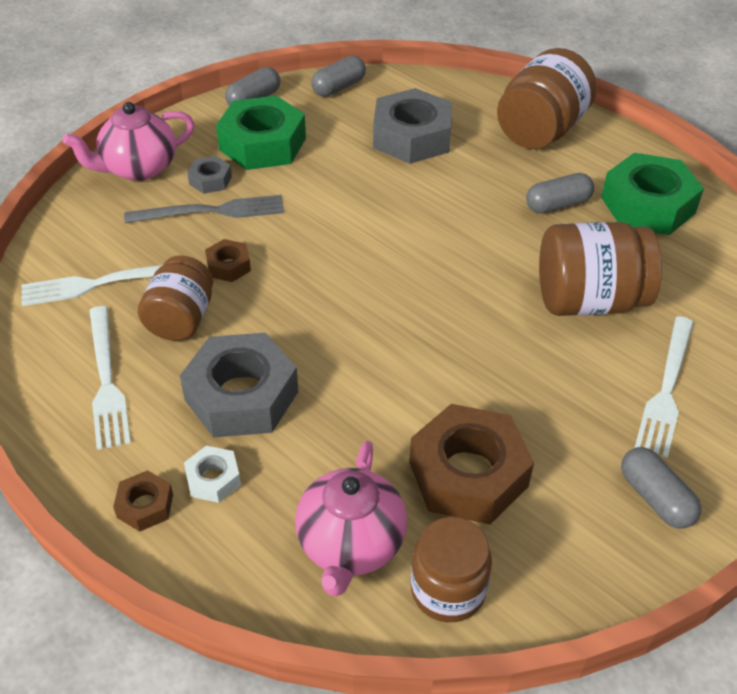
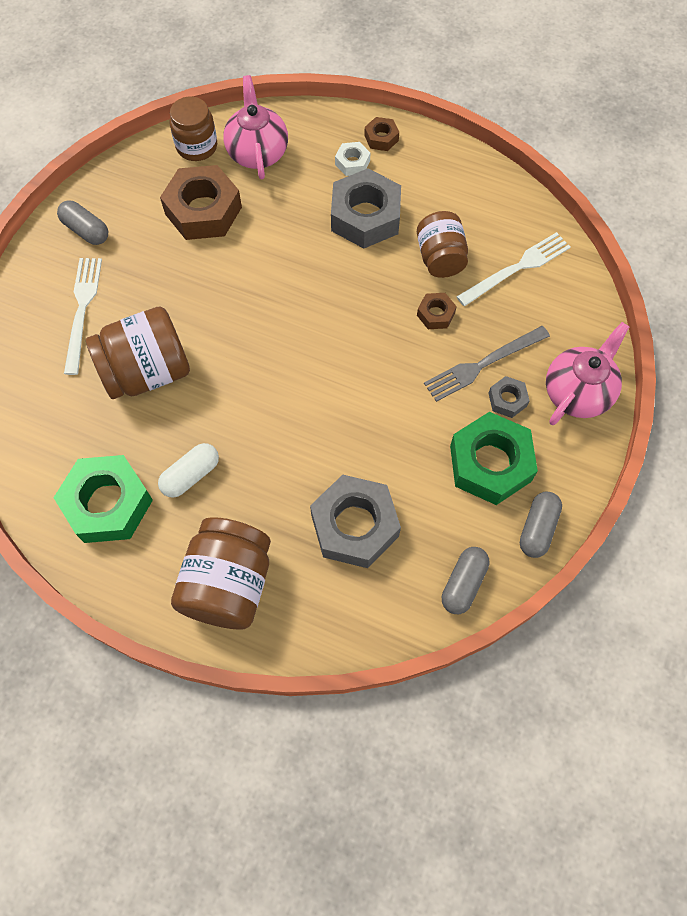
camera: 160 degrees right, 20 degrees up
white fork [89,306,131,450] -> none
grey capsule [526,173,594,214] -> white capsule [158,443,219,498]

